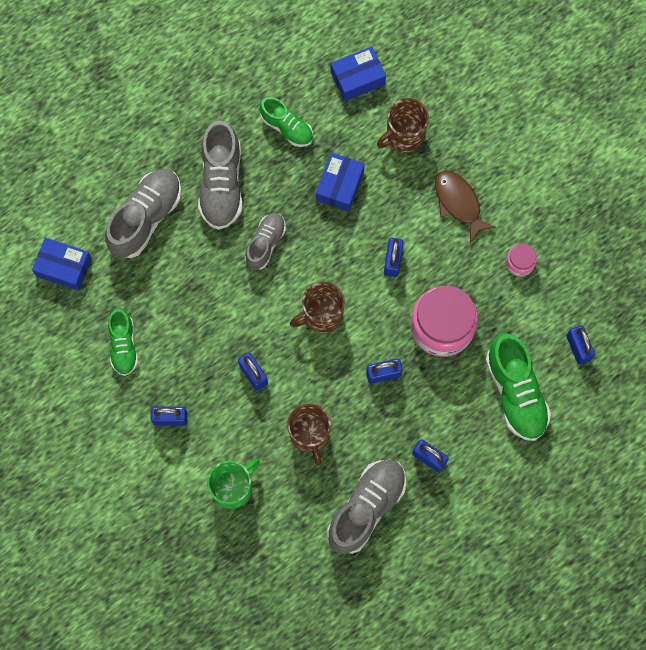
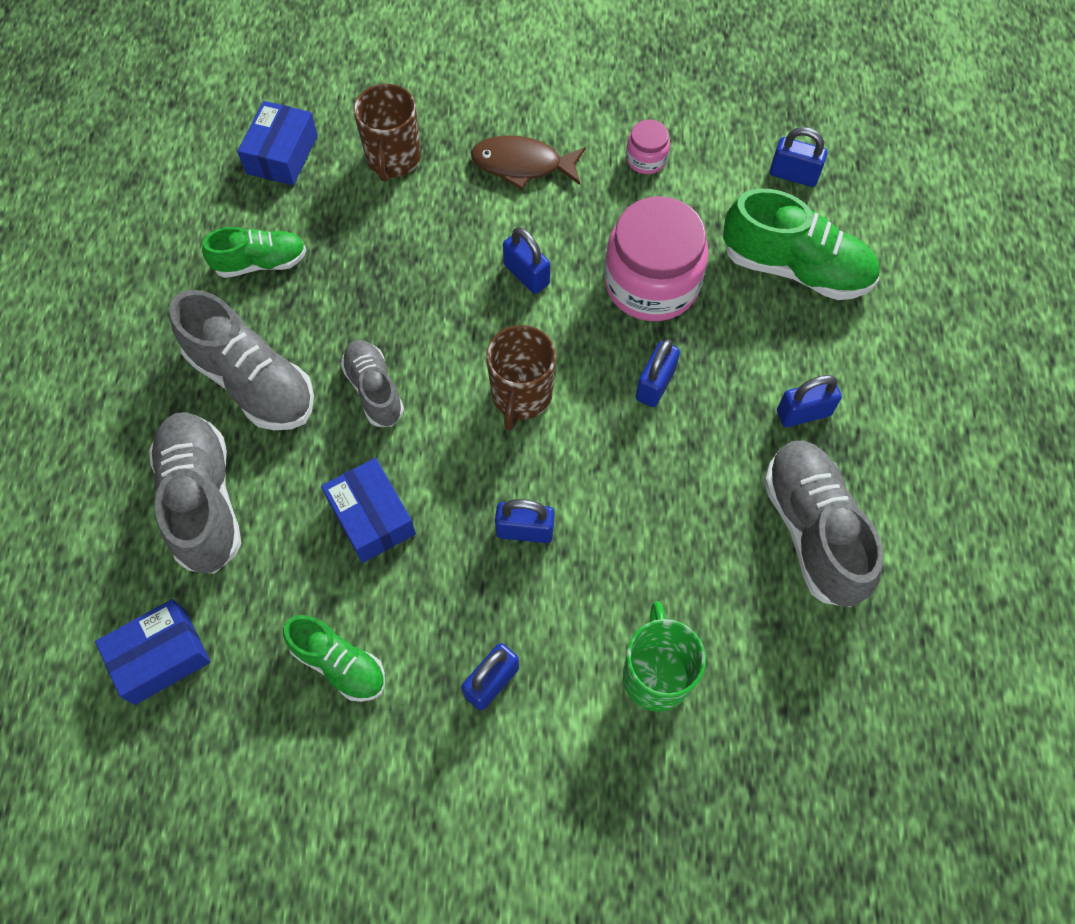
camera: 50 degrees left, 10 degrees down
brown mug [287,403,331,466] -> none
blue box [316,152,365,212] -> blue box moved to [321,458,416,563]

